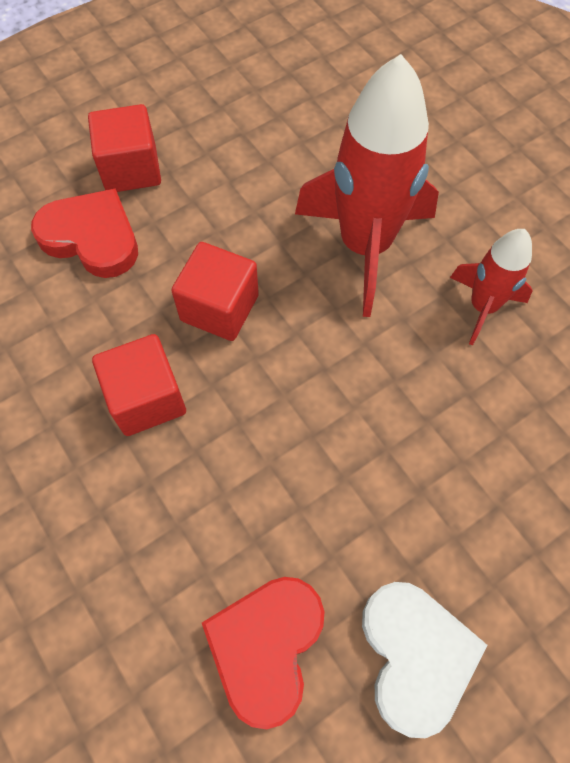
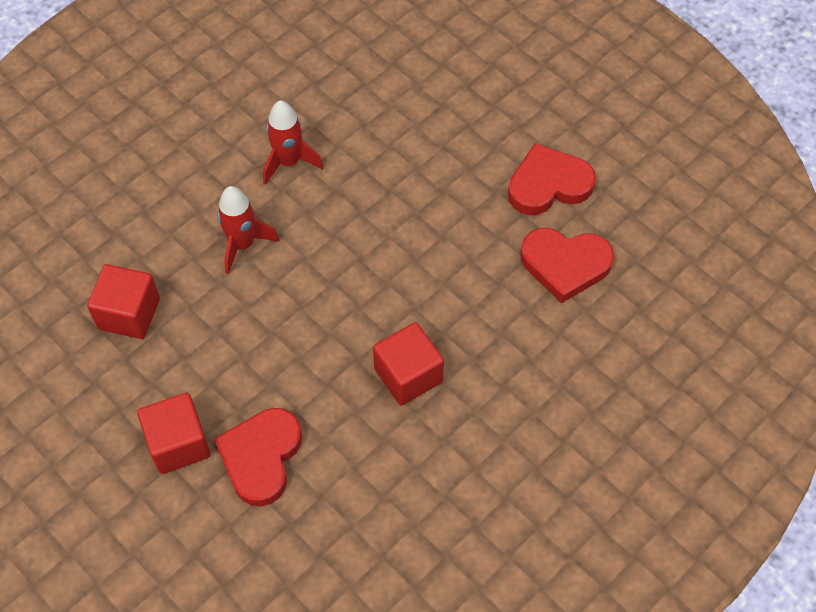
camera: 100 degrees left, 5 degrees down
red cube [171,242,259,341] -> red cube moved to [87,264,160,339]
red rocket [295,54,439,317] -> red rocket [217,186,280,274], size x0.54
white heart [362,582,487,738] -> red heart [508,143,596,215]

